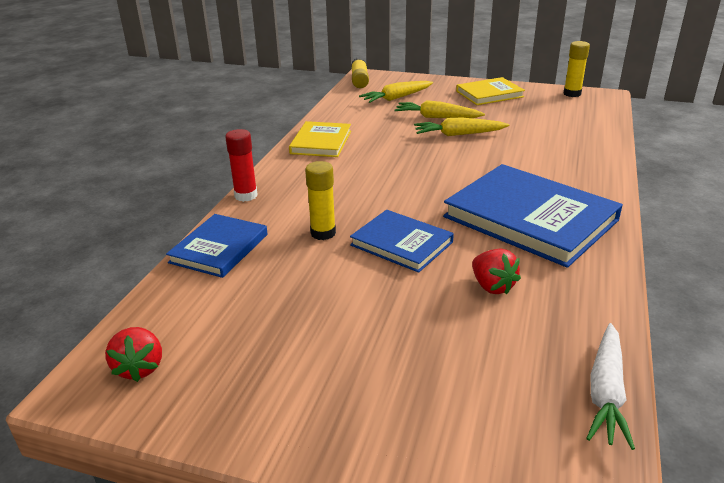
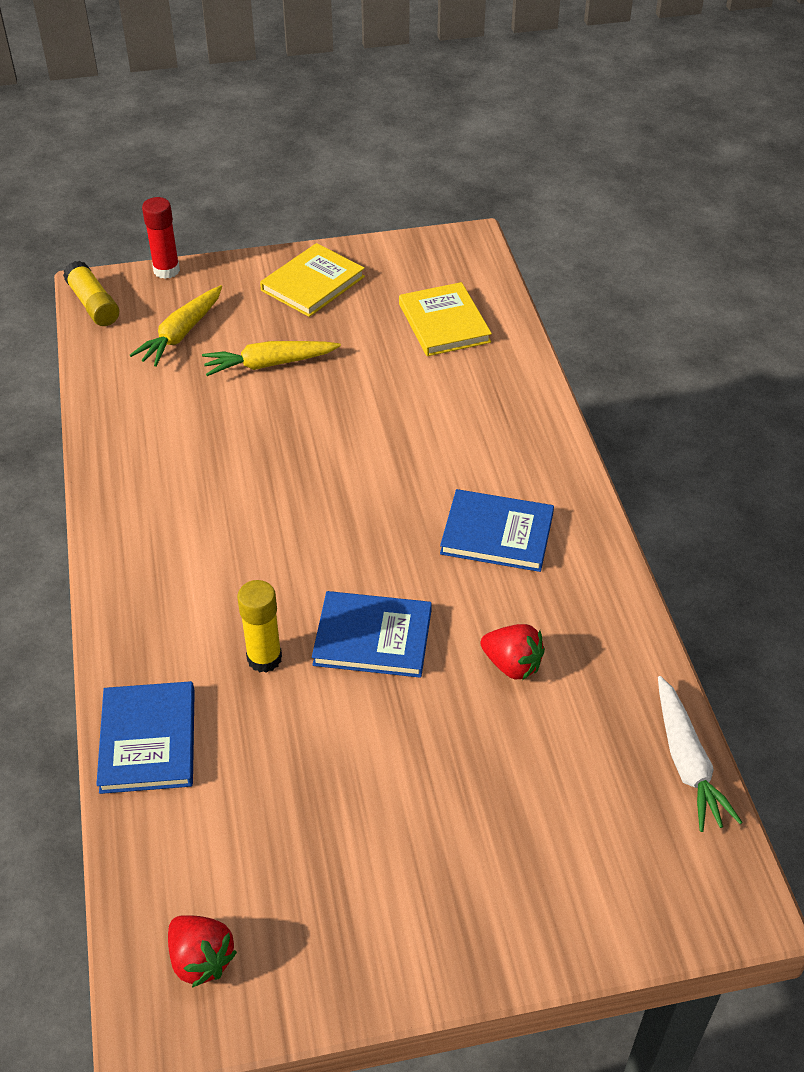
camera: 30 degrees left, 15 degrees up
red glue stick [225,129,257,202] -> red glue stick moved to [142,197,180,279]
yellow book [289,121,351,157] -> yellow book moved to [399,282,492,356]
yellow carrot [414,118,509,136] -> none
blue book [443,164,623,268] -> blue book [440,489,554,572], size x0.56
yellow glue stick [563,41,590,97] -> none

